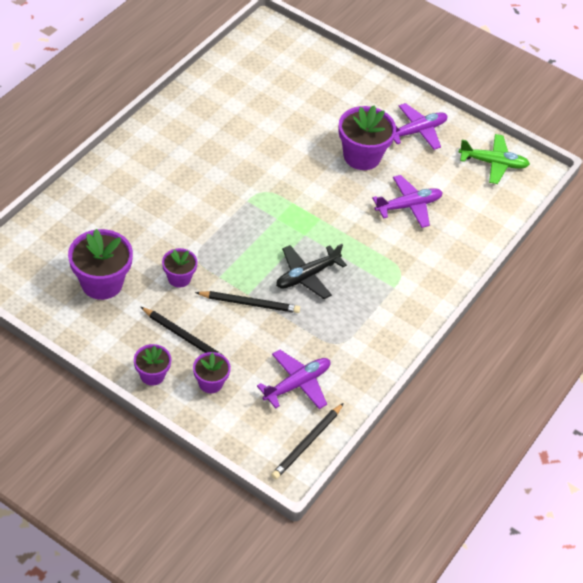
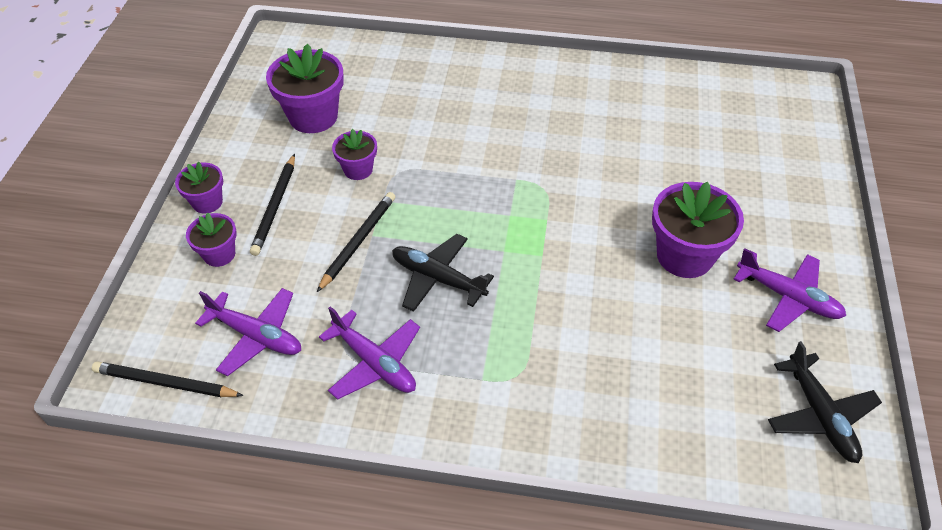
camera: 70 degrees right, 0 degrees up
black pencil [195,291,300,313] -> black pencil turned 135 degrees counterclockwise [317,192,395,292]
purple plane [372,175,443,228] -> purple plane moved to [319,306,420,400]
green plane [459,134,530,184] -> black plane [768,341,882,463]

